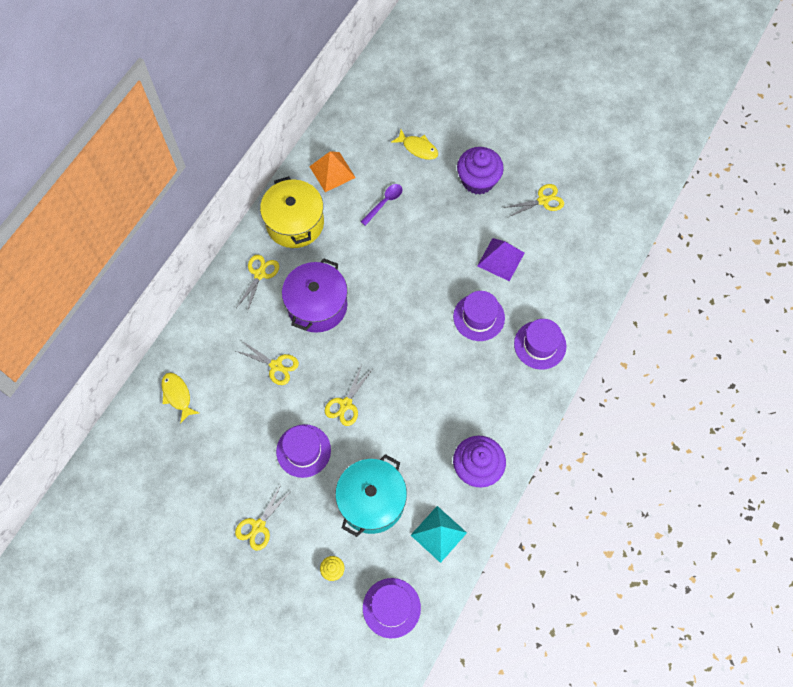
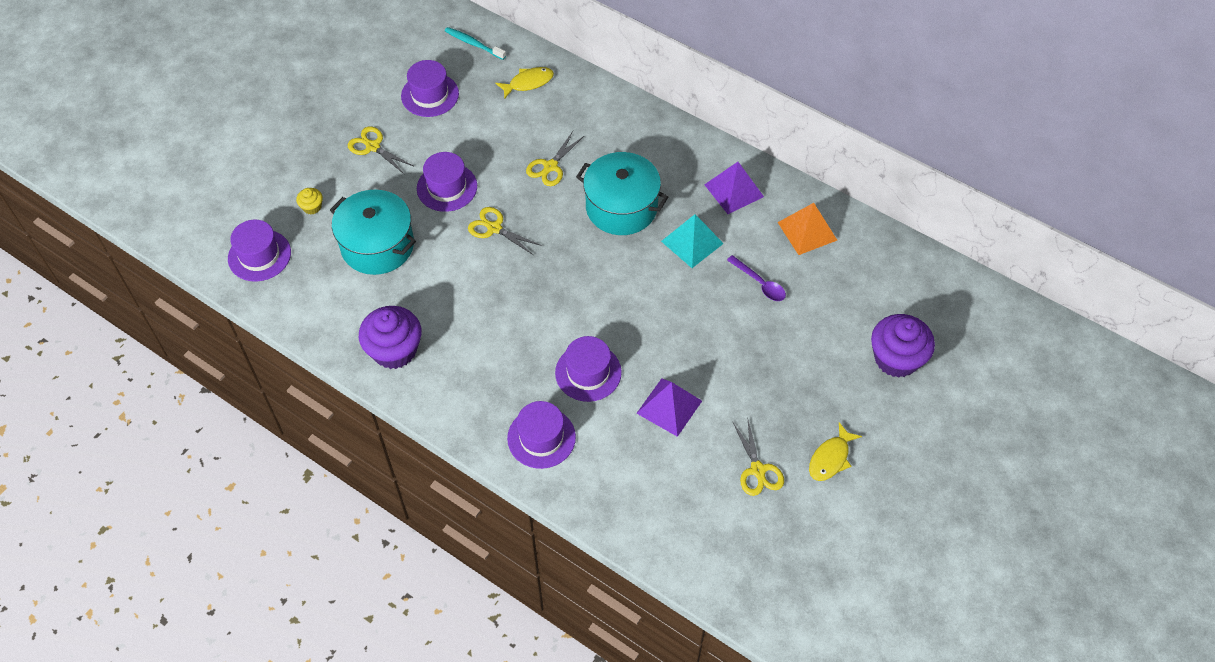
camera: 95 degrees right, 10 degrees down
yellow scissors [236,255,279,312] -> none
yellow pot [260,176,324,248] -> purple pyramid [704,162,764,214]
purple pot [282,258,348,333] -> turquoise pot [576,152,668,235]
yellow fish [391,130,438,160] -> yellow fish moved to [809,422,862,481]
turquoise pyramid [411,506,467,563] -> turquoise pyramid moved to [661,214,724,268]
purple cupcake [457,147,504,195] -> purple cupcake moved to [871,314,935,378]
none -> purple hat [401,60,459,117]
none -> turquoise toothbrush [445,27,506,60]

